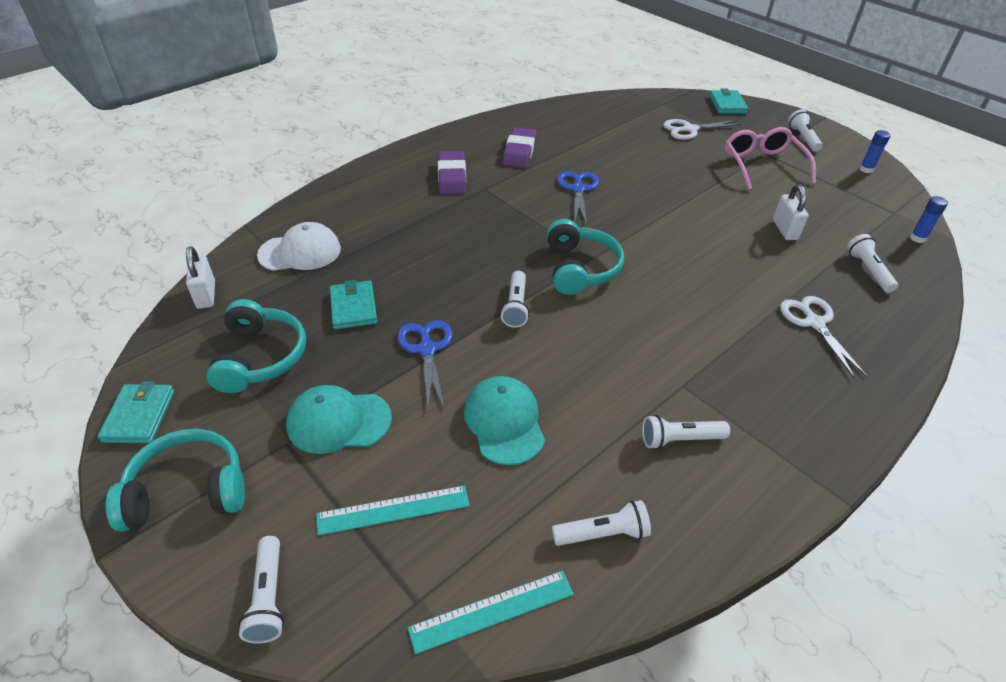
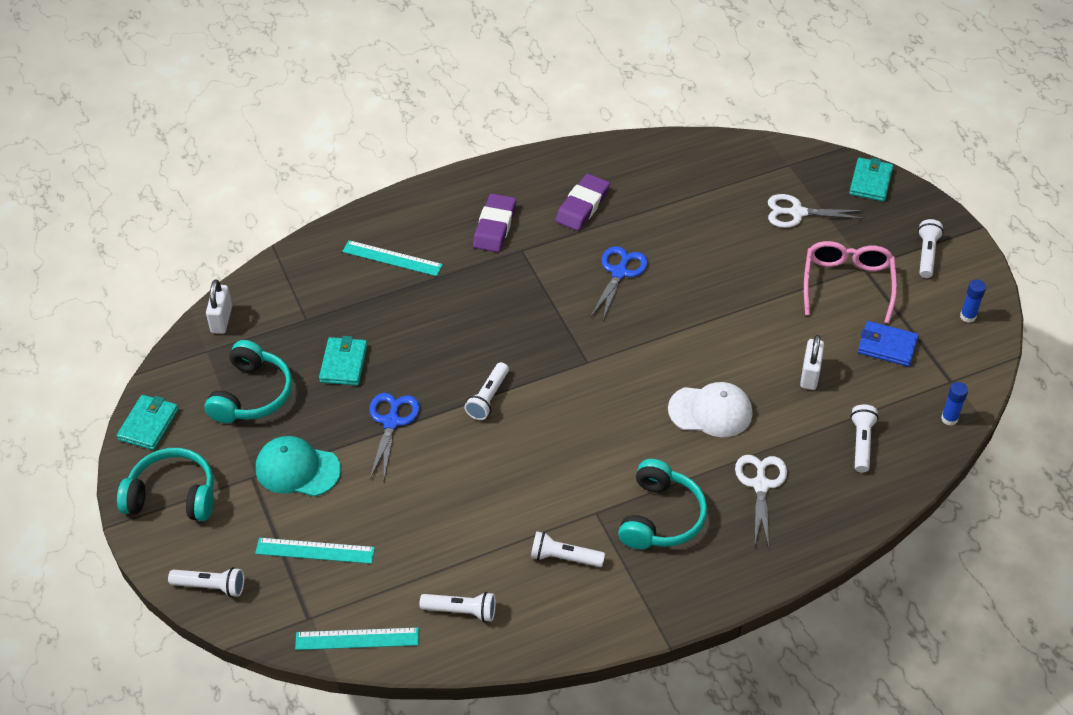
camera: 20 degrees right, 5 degrees up
white flashlight [238,536,284,643] -> white flashlight turned 90 degrees counterclockwise [168,567,244,597]
white cap [257,222,341,271] -> white cap moved to [668,382,753,437]
turquoise cap [464,376,545,465] -> none
turquoise headphones [547,219,624,295] -> turquoise headphones moved to [618,459,707,549]
none -> turquoise ruler [342,240,443,276]
none -> blue wallet [858,321,918,367]

